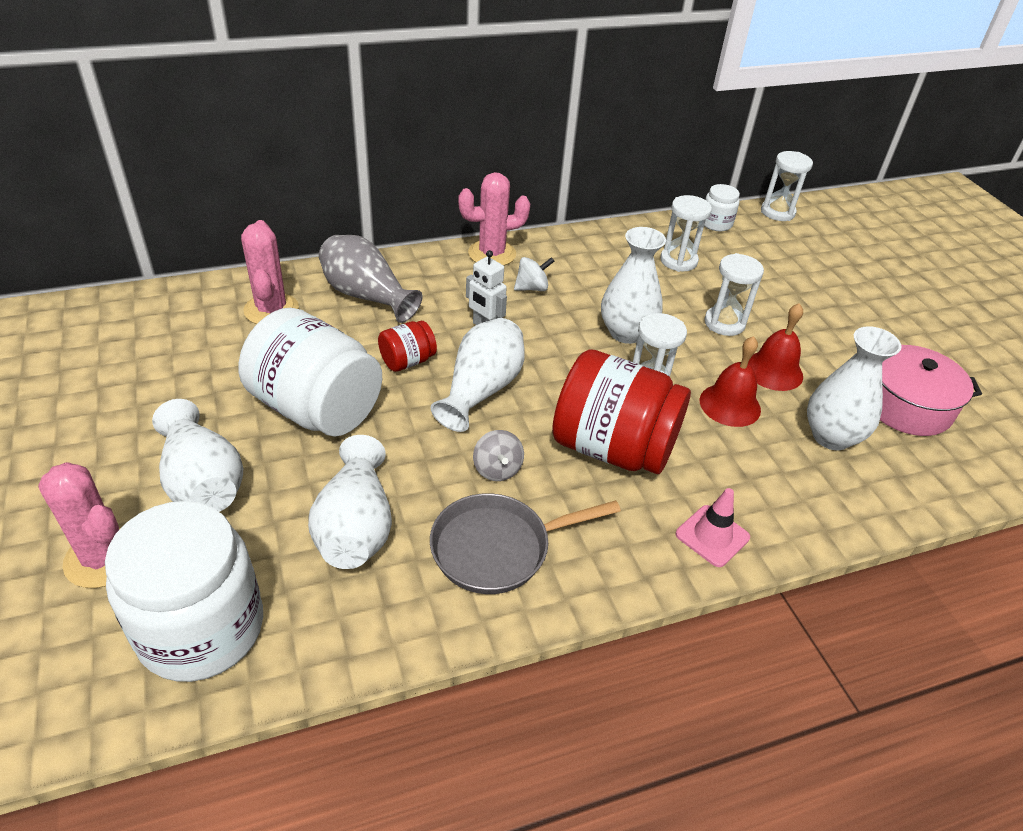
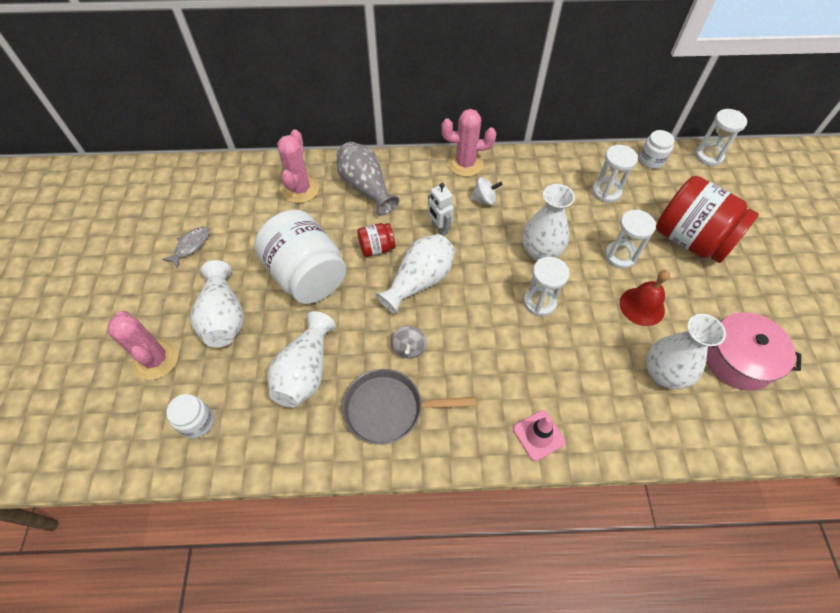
camera: 20 degrees right, 15 degrees up
white jar [105,501,263,682] -> white jar [166,394,214,438], size x0.46
red jar [552,349,691,474] -> red jar moved to [656,176,759,263]
red bell [700,336,761,427] -> none
none -> grey fish [162,226,209,268]

